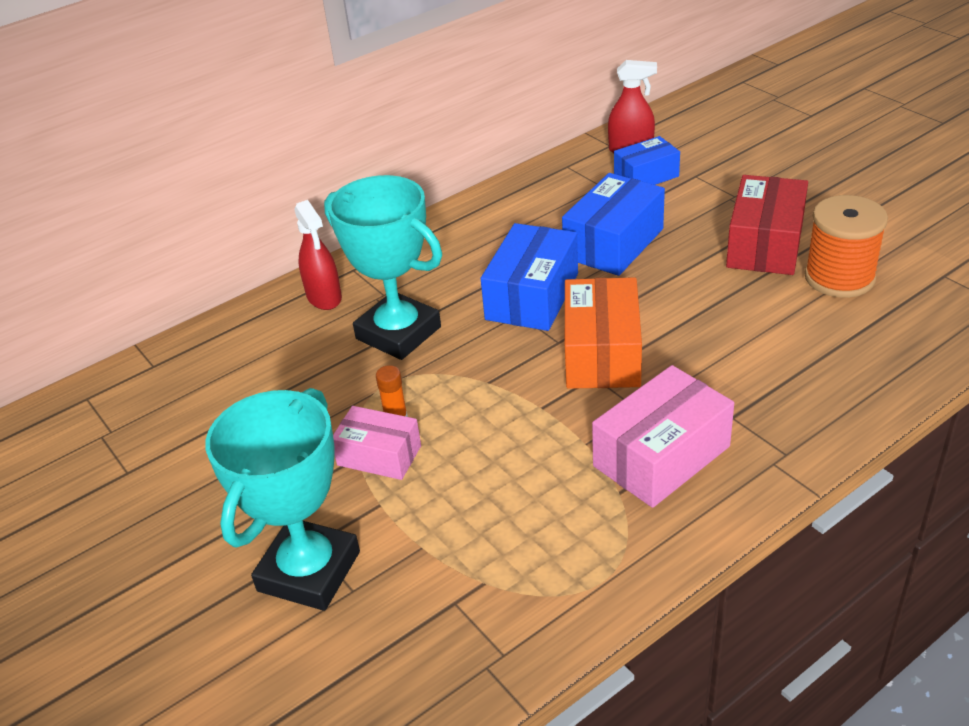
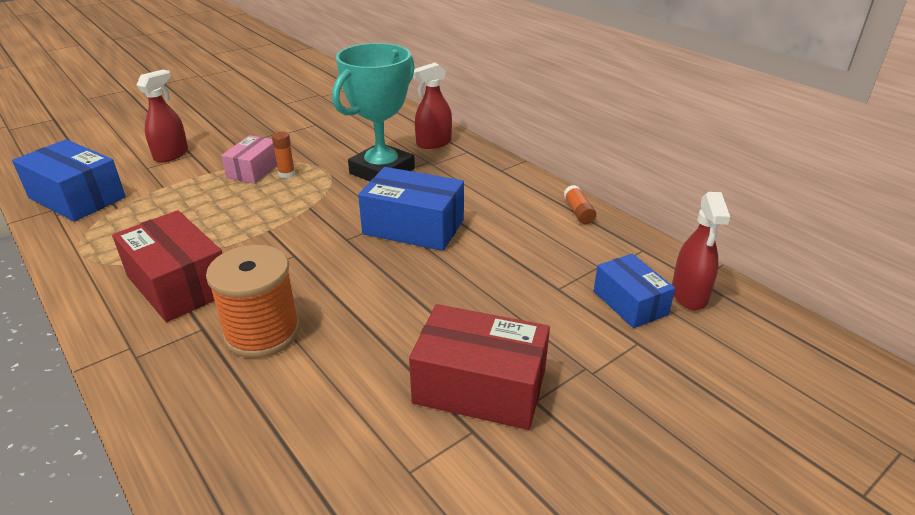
camera: 85 degrees right, 5 degrees down
turquoise trophy [205,388,360,611] -> red spray bottle [137,70,188,163]
blue box [562,173,665,276] -> blue box moved to [12,139,126,221]
orange box [565,277,642,389] -> none
pink box [592,365,734,508] -> red box [112,210,222,322]
orange spool [804,195,888,298] -> orange spool moved to [206,245,300,358]
none -> orange glue stick [564,185,596,224]

